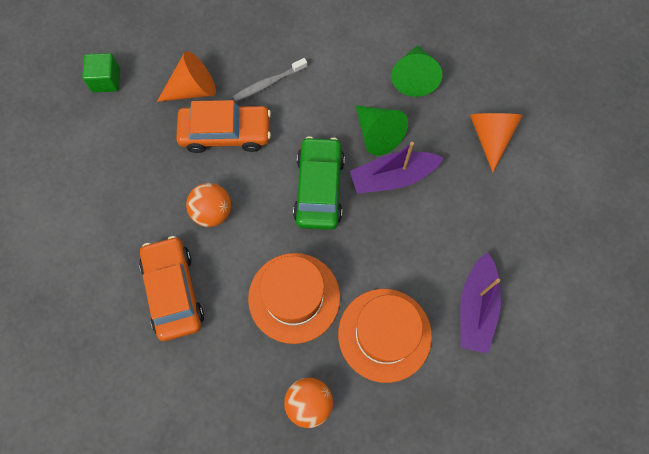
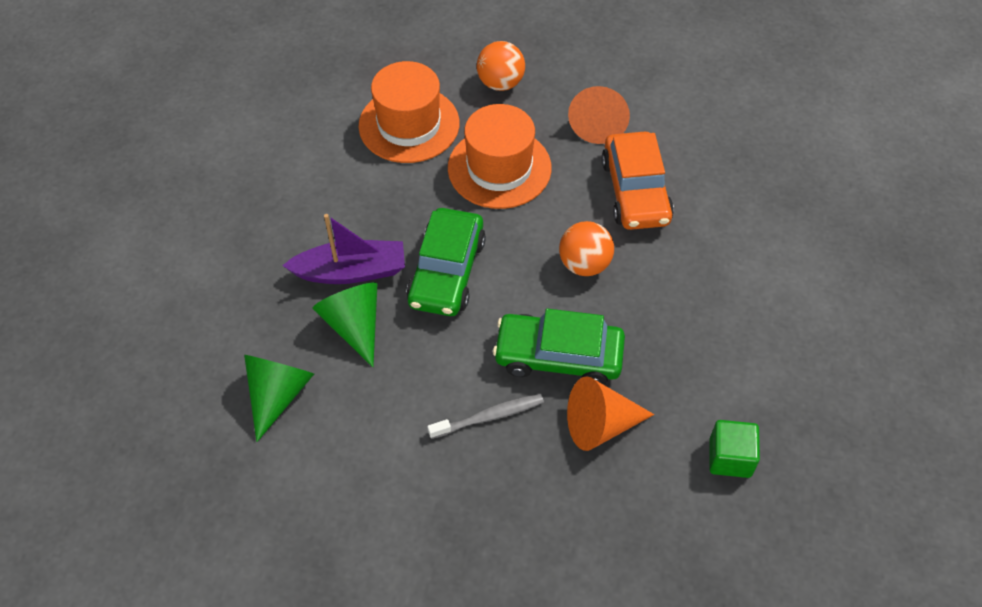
camera: 170 degrees left, 15 degrees down
orange car [176,100,271,153] -> green car [493,309,625,385]
purple boat [460,252,502,353] -> none
orange cone [470,113,523,172] -> orange cone moved to [568,86,630,144]

